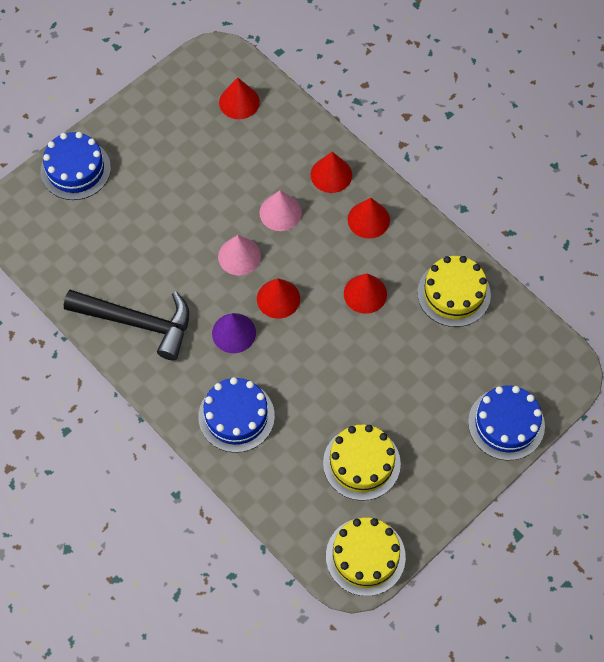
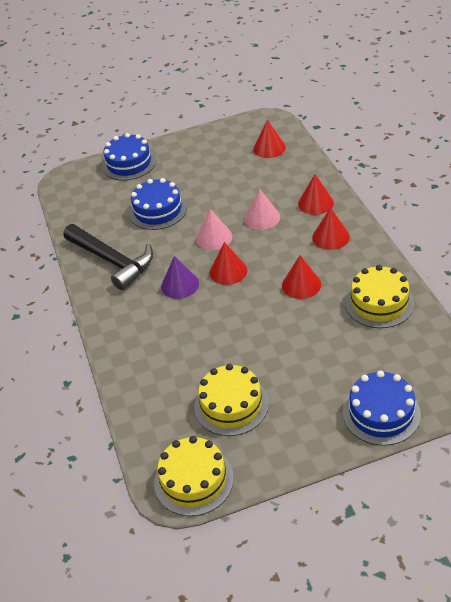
camera: 30 degrees right, 20 degrees down
blue cake [198,377,275,453] -> blue cake moved to [129,178,187,230]

